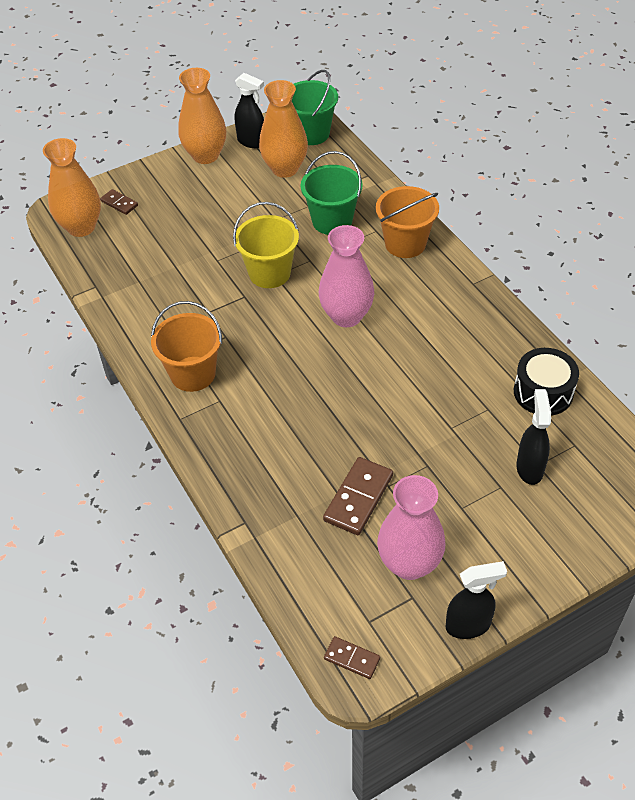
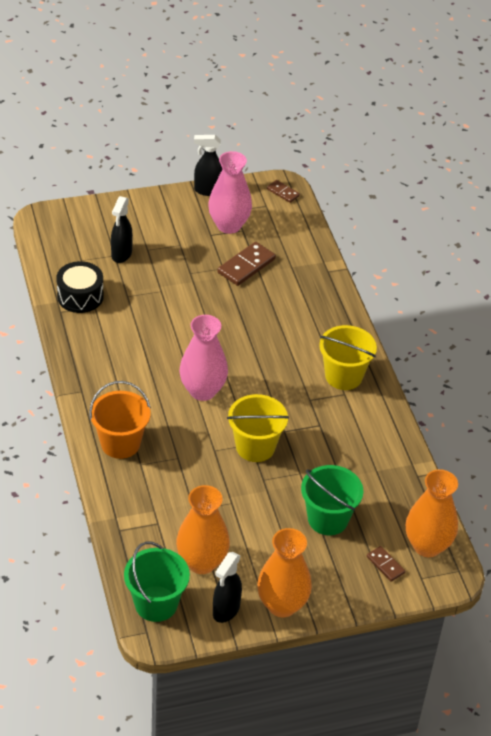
camera: 170 degrees left, 5 degrees down
orange bucket [151,301,222,392] -> yellow bucket [319,325,377,390]
black spray bottle [235,73,264,148] -> black spray bottle turned 105 degrees counterclockwise [213,552,242,623]
green bucket [301,151,363,235] -> green bucket moved to [301,465,363,535]

